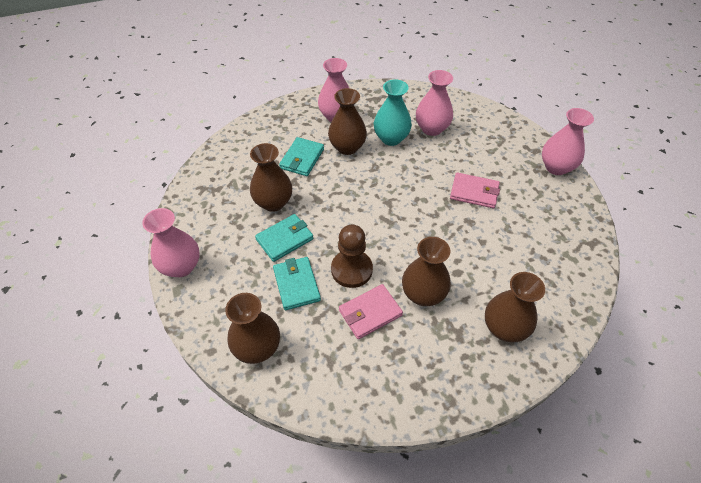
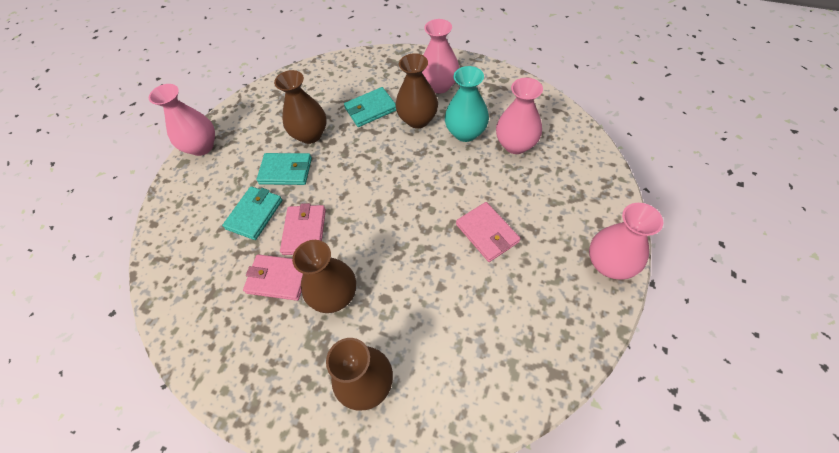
camera: 45 degrees right, 5 degrees up
brown vase [225,293,280,364] -> none
brown pawn [331,225,373,288] -> pink wallet [280,203,326,255]

